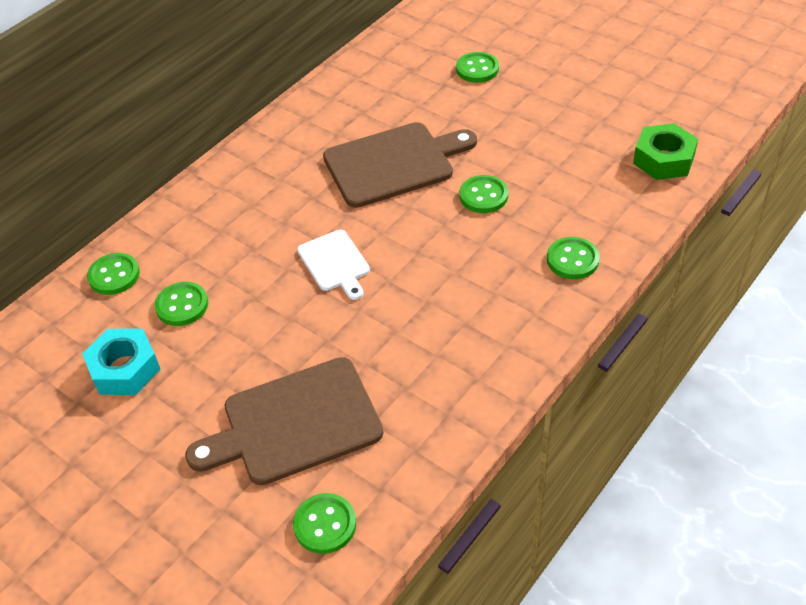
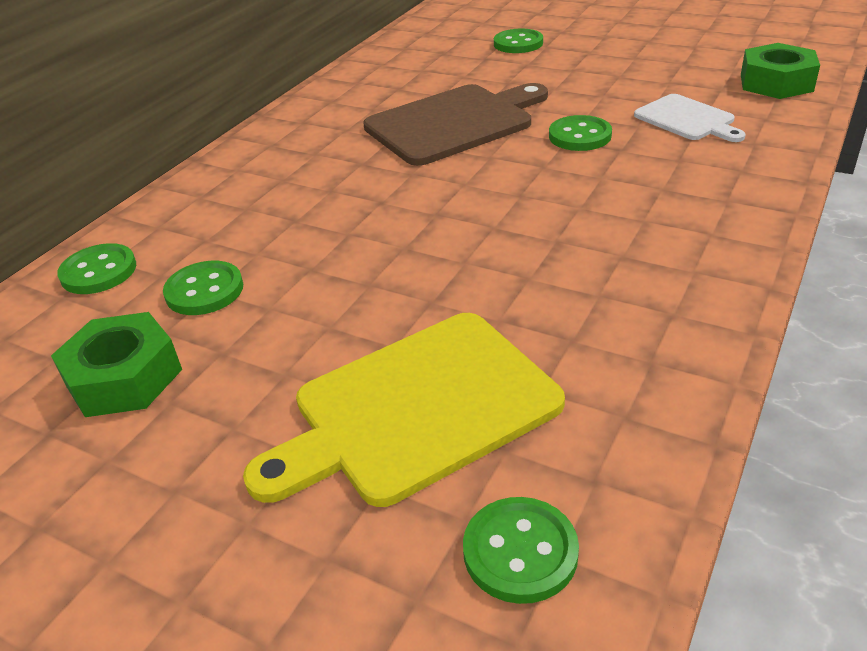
camera: 10 degrees left, 10 degrees down
turquoise nut [82,329,160,395] -> green nut [51,312,182,417]
brown cutting board [185,357,383,485] -> yellow cutting board [243,313,565,507]
white cutting board [297,230,370,300] -> white cutting board moved to [634,94,746,142]
green button [547,237,600,279] -> none

